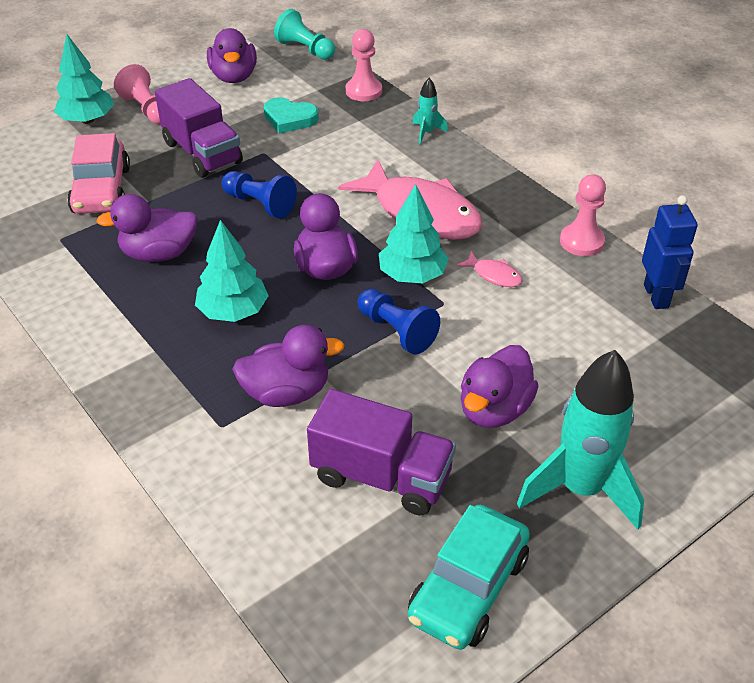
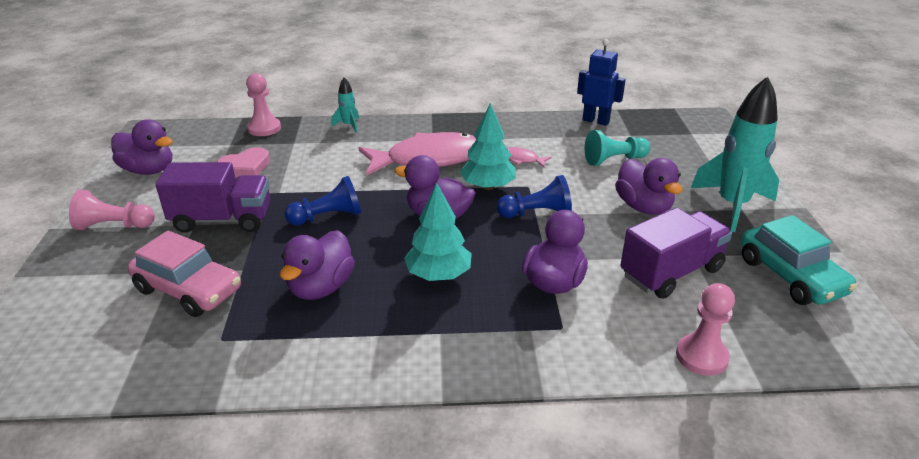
camera: 55 degrees left, 10 degrees down
turquoise tree [54,35,114,124] -> none
turquoise heart [264,97,319,133] -> pink heart [217,147,270,177]
turquoise pawn [274,9,335,60] -> turquoise pawn moved to [585,130,650,166]
pink fish [456,251,523,287] -> pink fish turned 135 degrees counterclockwise [506,147,552,167]
pink pawn [560,174,606,256] -> pink pawn moved to [676,283,735,376]

